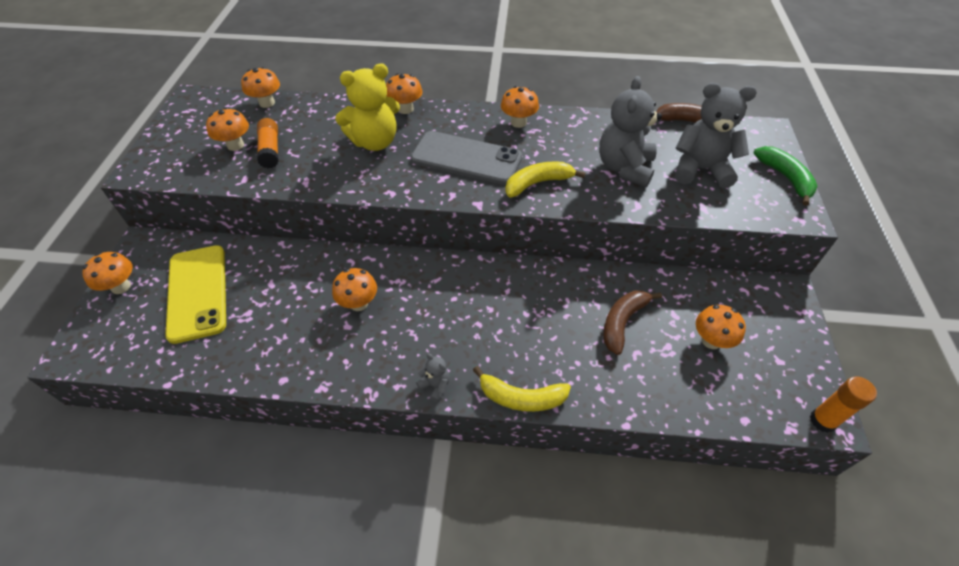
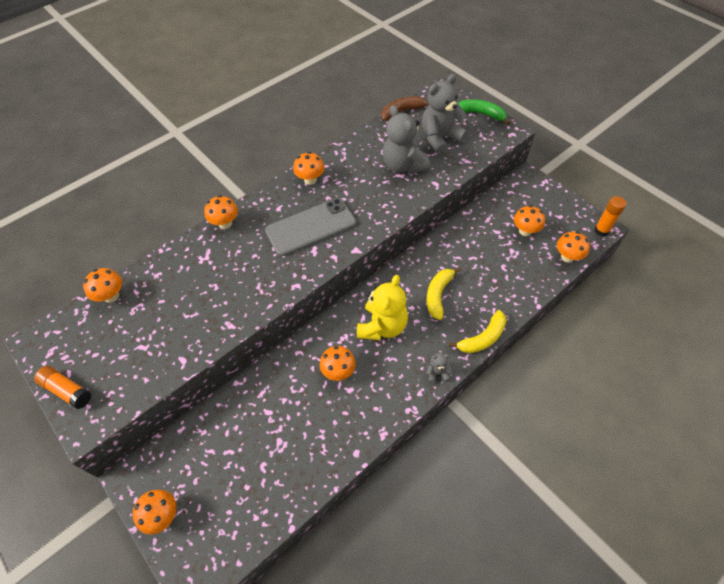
camera: 45 degrees left, 5 degrees up
yellow phone [165,245,226,344] -> none
orange mushroom [206,107,249,151] -> orange mushroom moved to [557,232,590,263]
orange glue stick [257,118,279,168] -> orange glue stick moved to [34,366,91,409]
yellow teddy bear [335,63,400,151] -> yellow teddy bear moved to [357,275,408,340]
yellow banana [505,161,586,197] -> yellow banana moved to [427,267,461,320]
brown banana [603,290,662,355] -> none

